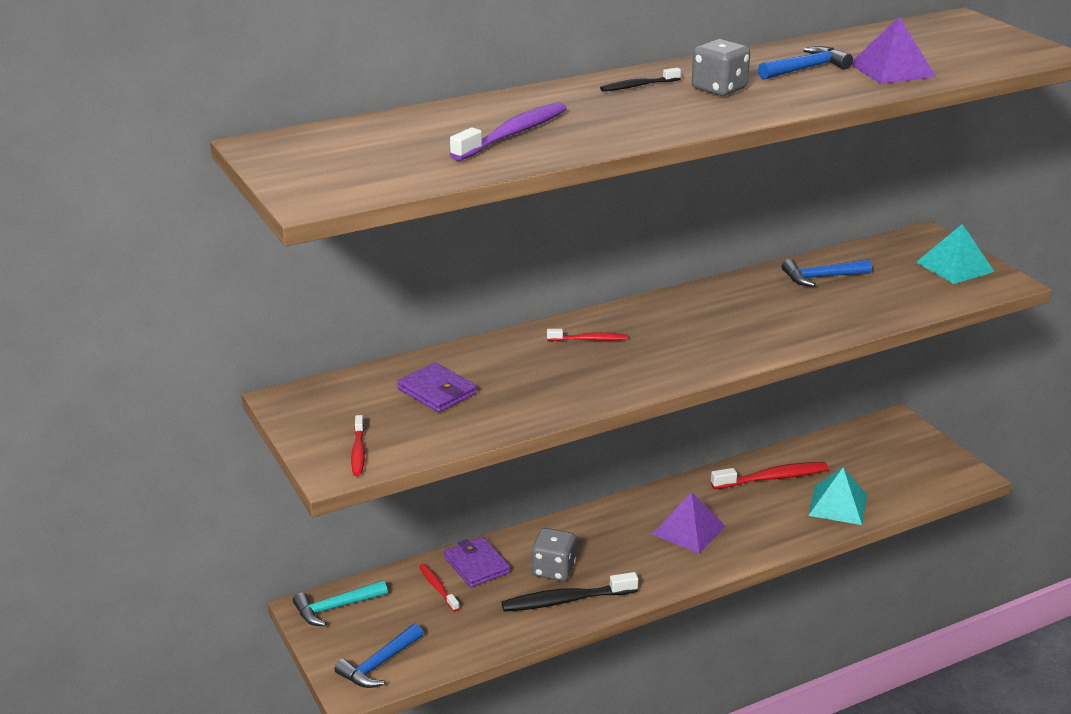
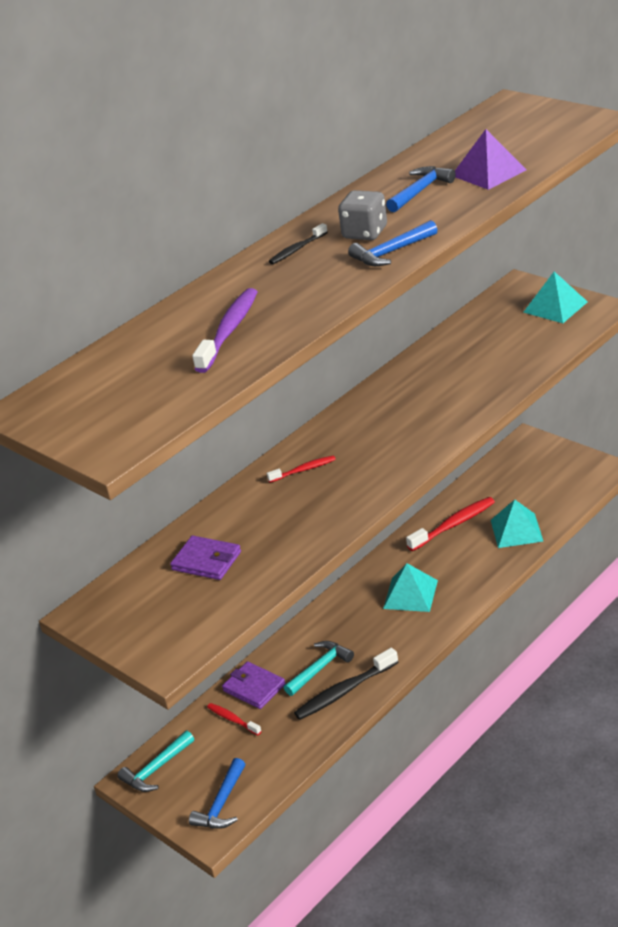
camera: 15 degrees left, 5 degrees up
red toothbrush [351,415,365,476] -> none
grey dice [531,528,576,581] -> turquoise hammer [284,641,354,696]
purple pyramid [652,492,725,554] -> turquoise pyramid [383,563,438,612]
blue hammer [782,259,872,287] -> blue hammer moved to [348,220,437,266]

